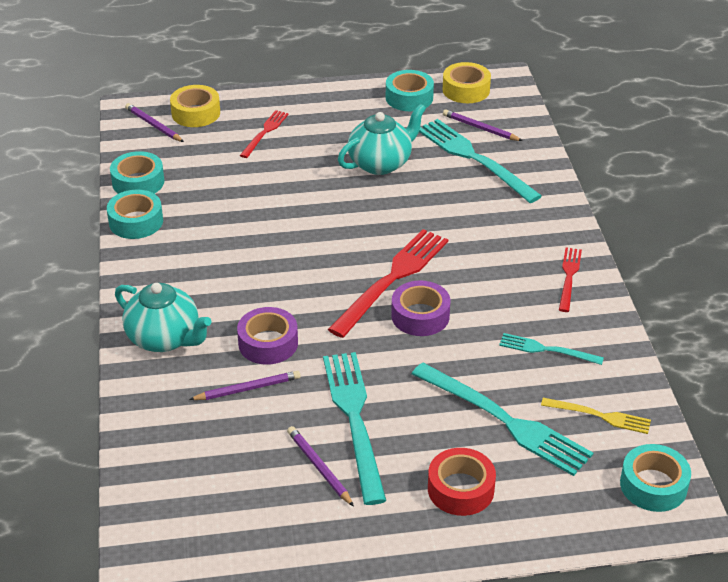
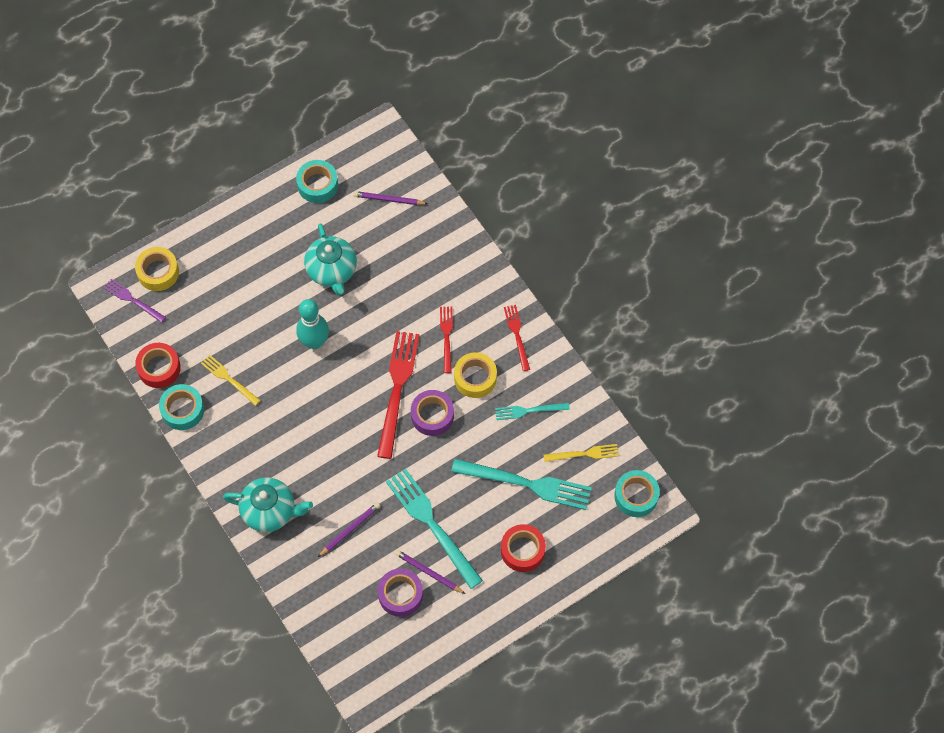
camera: 25 degrees left, 25 degrees up
turquoise tape [110,151,164,194] -> red tape [135,343,181,388]
purple pencil [125,103,184,142] -> purple fork [104,279,166,323]
purple tape [237,307,298,365] -> purple tape moved to [378,568,423,617]
red fork [240,110,289,158] -> red fork moved to [440,307,453,373]
turquoise teapot [338,104,426,175] -> turquoise teapot turned 135 degrees clockwise [304,223,357,296]
turquoise fork [419,119,542,203] -> none
yellow tape [443,62,491,103] -> yellow tape moved to [454,352,497,398]
none -> yellow fork [201,355,261,406]
none -> turquoise bowling pin [296,299,329,349]

